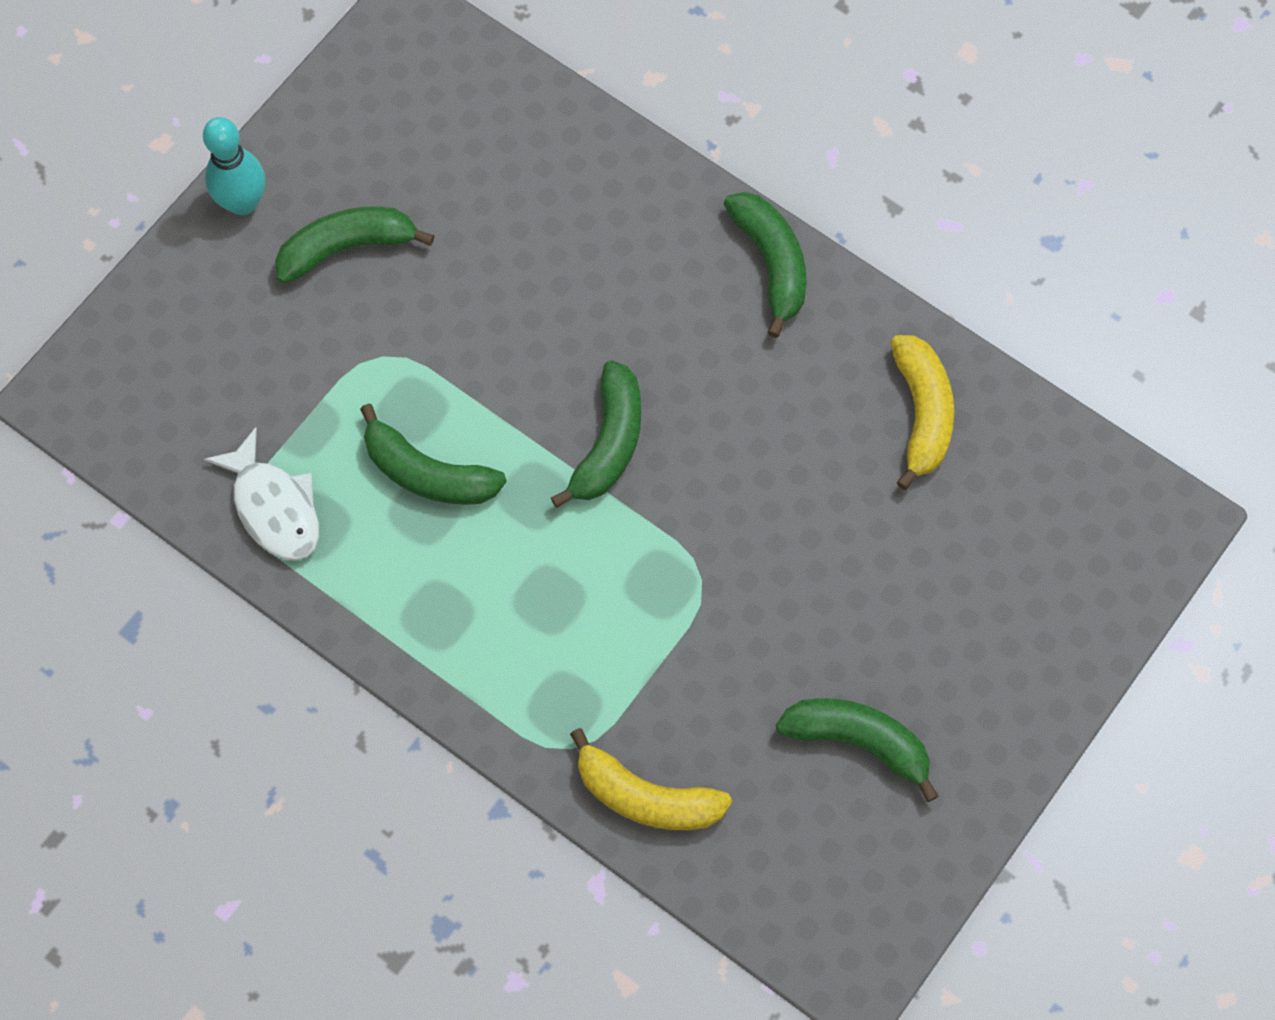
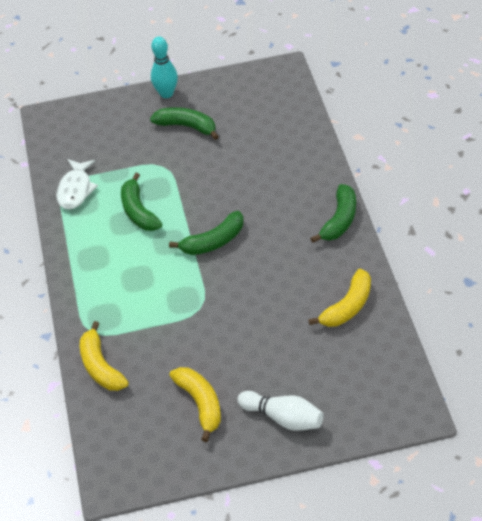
camera: 45 degrees right, 20 degrees down
green banana [776,698,938,802] -> yellow banana [169,367,221,442]
none -> white bowling pin [237,391,323,431]

